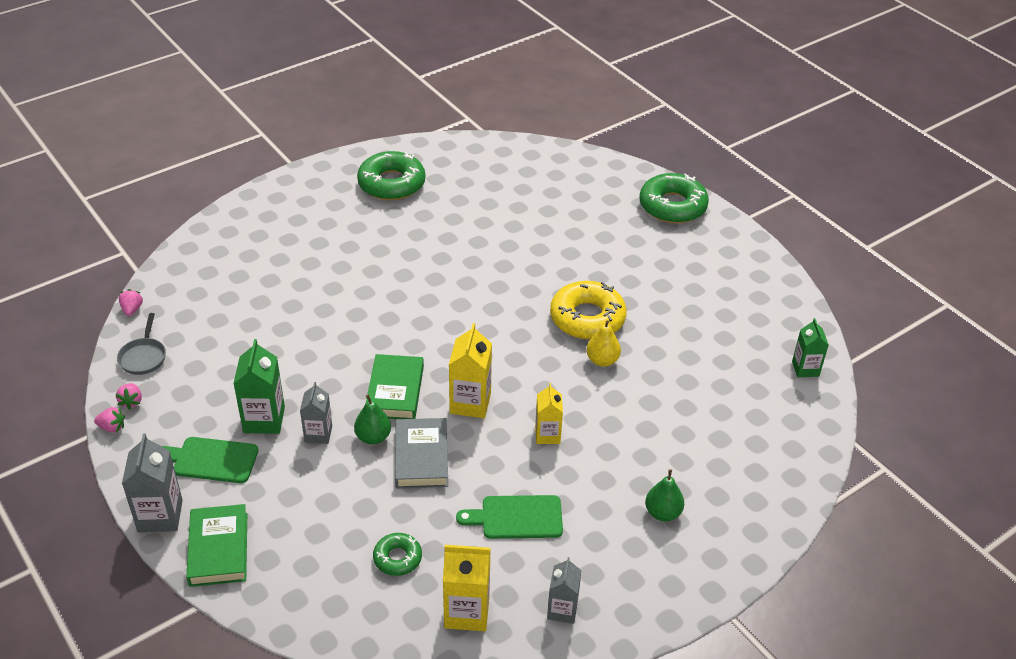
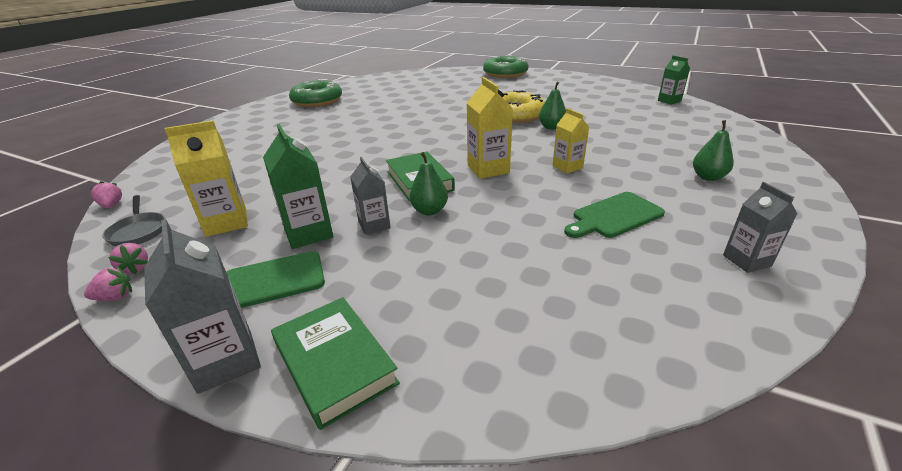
camera: 25 degrees left, 10 degrees down
green donut [373,533,422,576] -> none
grey book [395,418,448,489] -> none
yellow carton [443,545,491,631] -> yellow carton moved to [164,120,248,237]
yellow pear [586,320,621,367] -> green pear [539,82,566,130]

